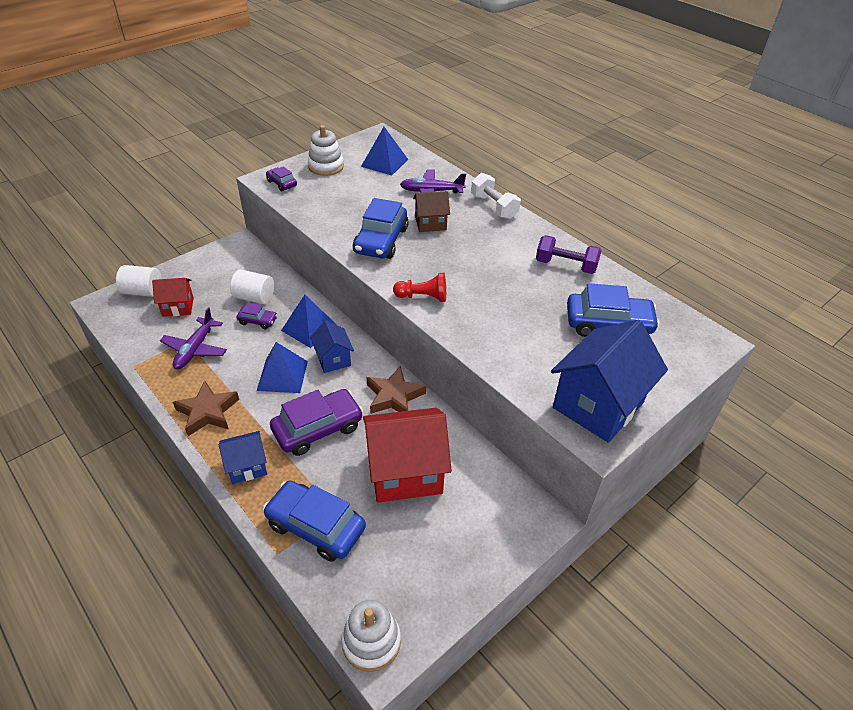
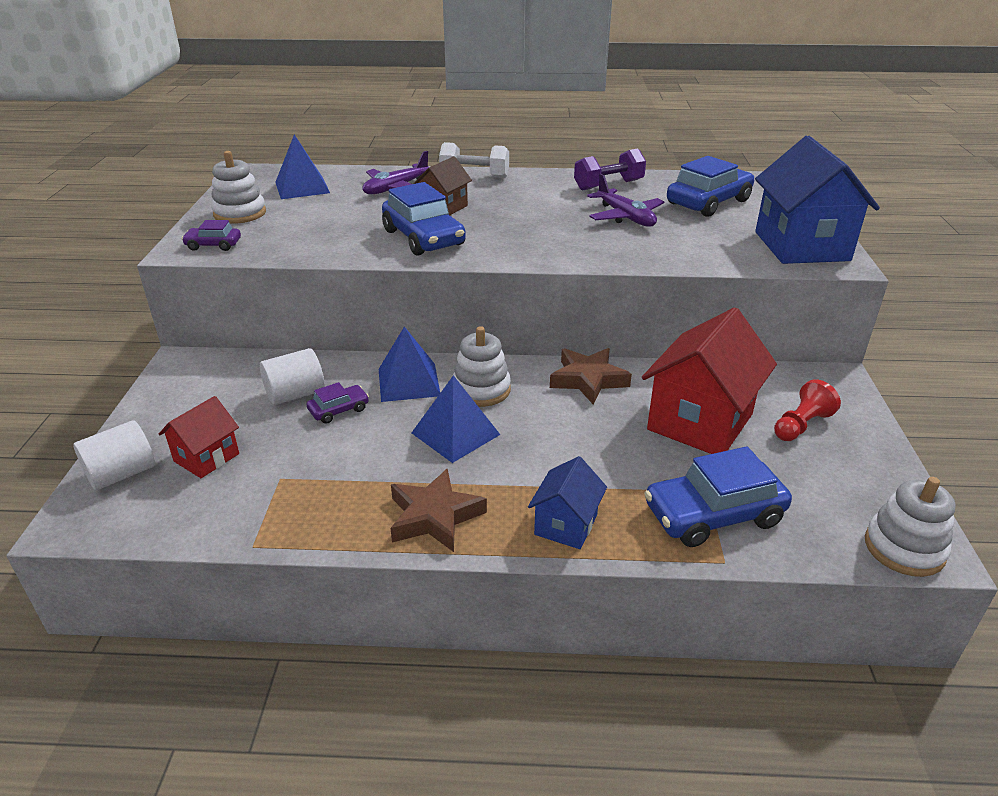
camera: 45 degrees left, 10 degrees down
purple plane [160,308,227,369] -> purple plane moved to [587,174,664,227]
purple car [270,389,363,456] -> none
blue house [310,321,354,373] -> white stacking toy [453,326,511,407]
red pawn [393,273,446,302] -> red pawn moved to [774,379,841,441]

